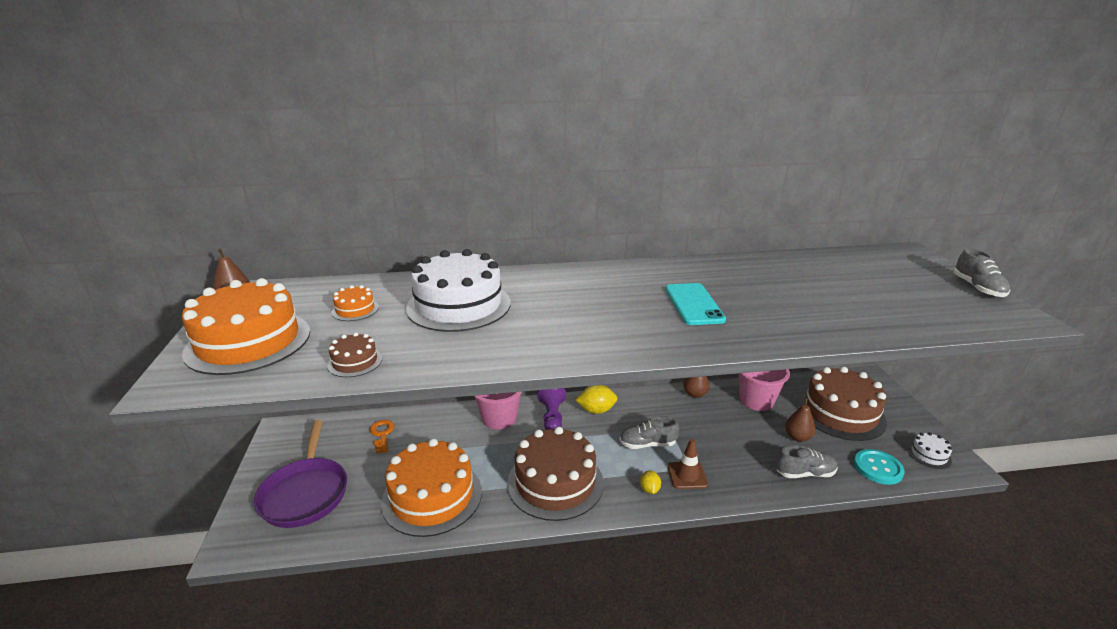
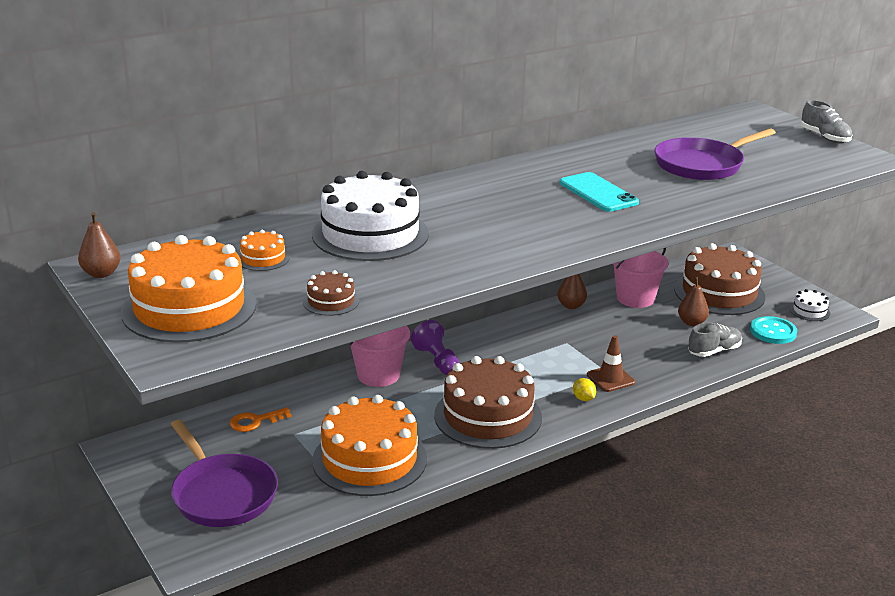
camera: 25 degrees left, 0 degrees up
orange key [369,420,395,454] -> orange key turned 75 degrees counterclockwise [230,407,291,432]
yellow lemon [576,385,617,414] -> none
grey shoe [619,416,679,449] -> none
none -> purple pan [654,128,776,180]

